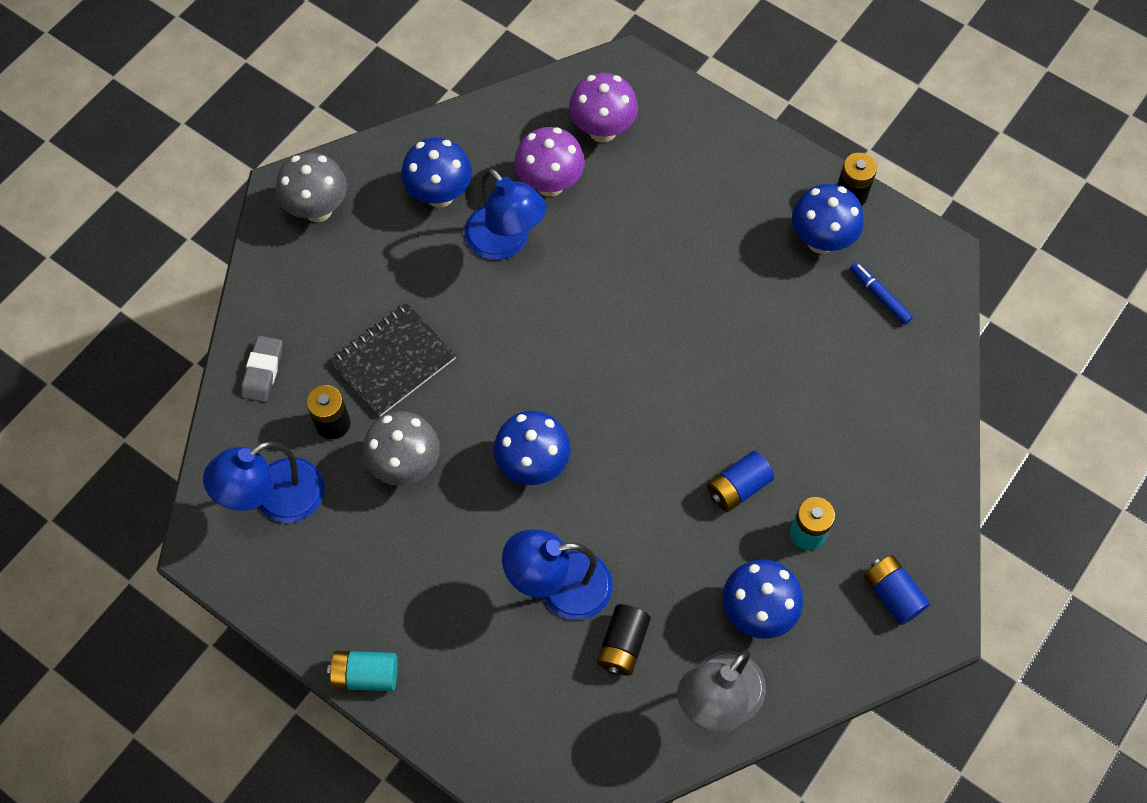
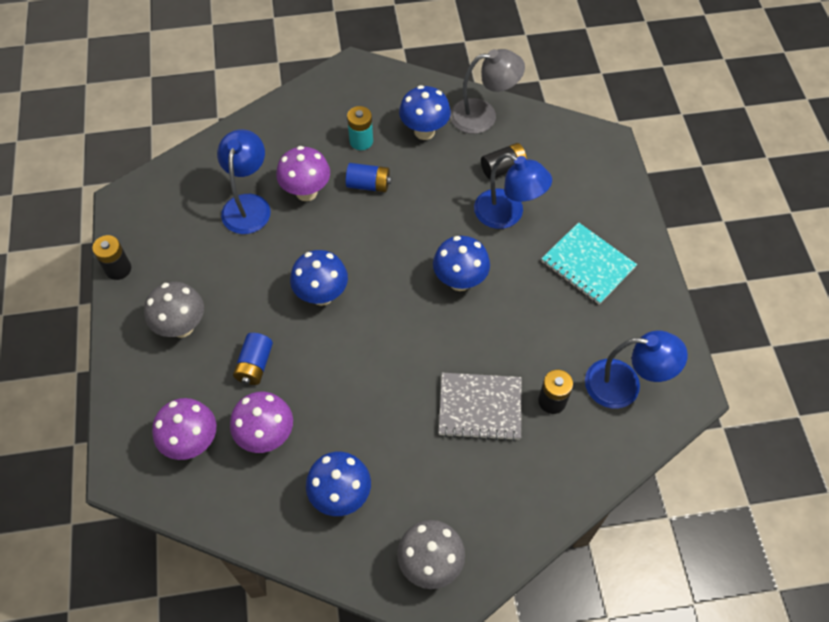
camera: 135 degrees left, 5 degrees down
grey eraser [241,336,282,402] -> none
turquoise battery [327,651,398,691] -> none
black notebook [330,302,456,417] -> grey notebook [439,373,522,441]
grey mushroom [363,411,440,486] -> grey mushroom moved to [144,282,204,338]
blue lamp [464,168,547,260] -> blue lamp moved to [217,129,271,234]
blue mushroom [792,184,864,254] -> blue mushroom moved to [290,250,348,306]
blue marker [850,262,913,325] -> none
blue battery [864,555,930,625] -> blue battery moved to [233,333,273,385]
none -> purple mushroom [276,146,330,201]
none -> turquoise notebook [541,222,637,305]

